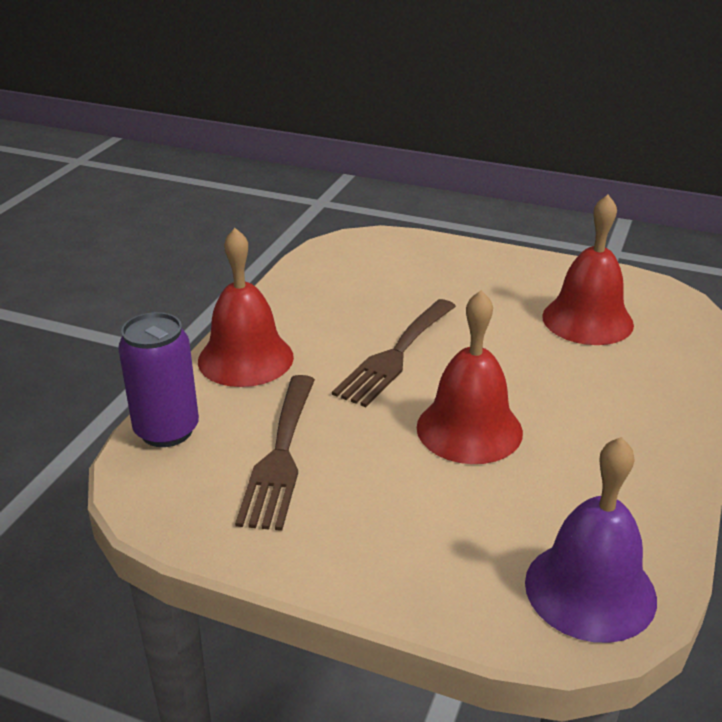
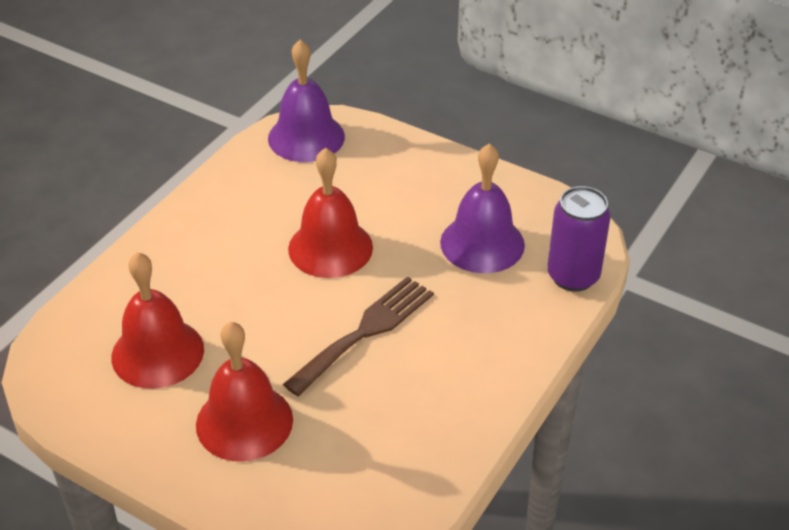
camera: 170 degrees left, 10 degrees up
red bell [198,228,294,387] -> red bell moved to [196,322,293,462]
brown fork [235,375,315,531] -> purple bell [440,143,525,273]

